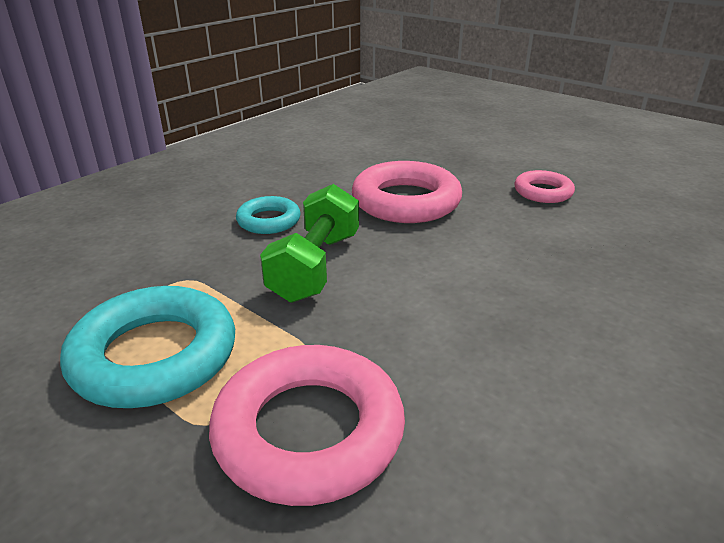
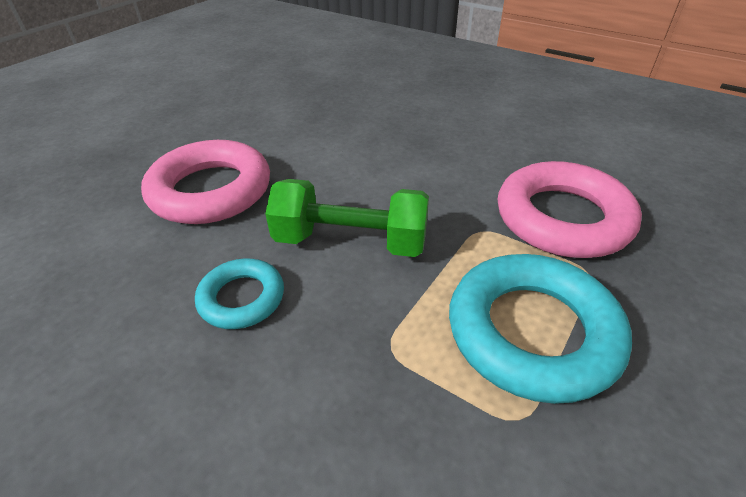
camera: 95 degrees left, 10 degrees up
pink ring [514,170,575,203] -> none

